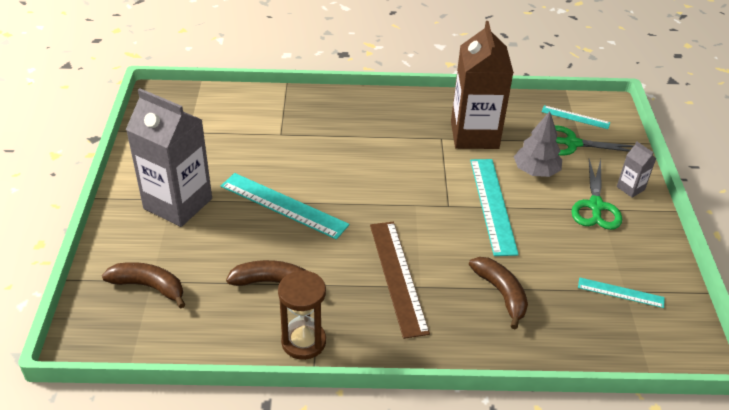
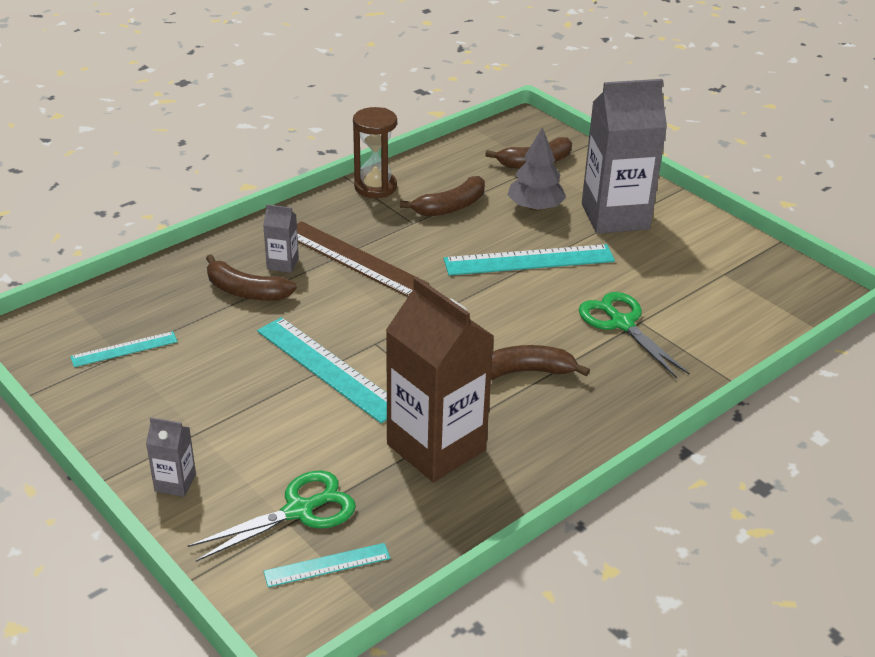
camera: 140 degrees right, 5 degrees down
grey tree [514,111,562,177] -> grey tree moved to [508,127,566,211]
green scissors [571,159,622,230] -> green scissors moved to [579,292,690,378]
none -> grey carton [263,204,299,273]
none -> brown banana [491,345,590,380]

